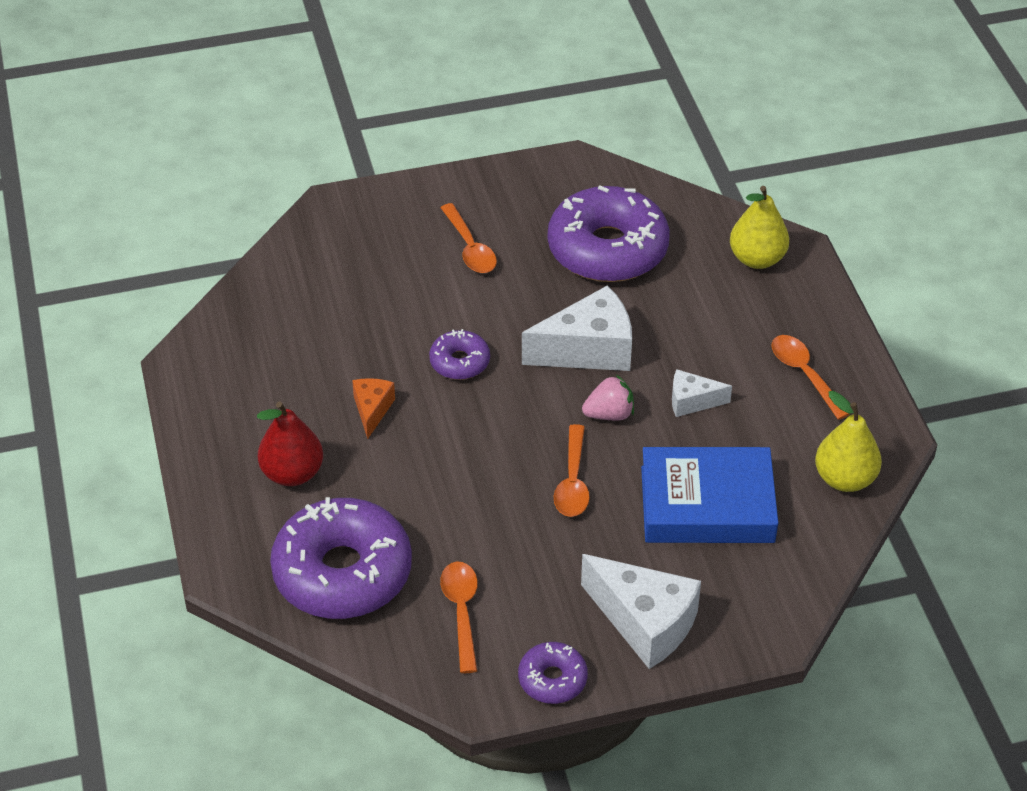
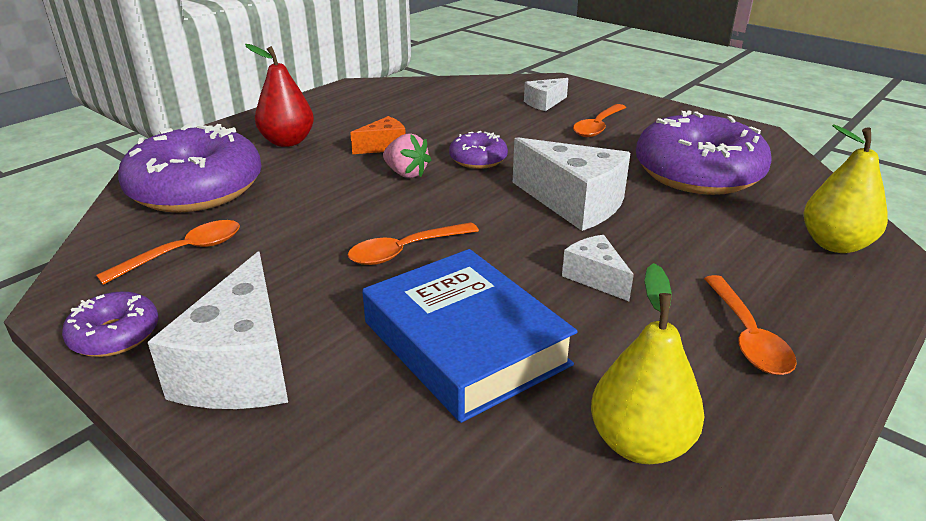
camera: 55 degrees right, 15 degrees down
pink strawberry [582,375,634,420] -> pink strawberry moved to [383,133,431,178]
orange spoon [772,335,850,420] -> orange spoon turned 150 degrees clockwise [704,275,797,375]
none -> white cheese [524,78,568,111]

